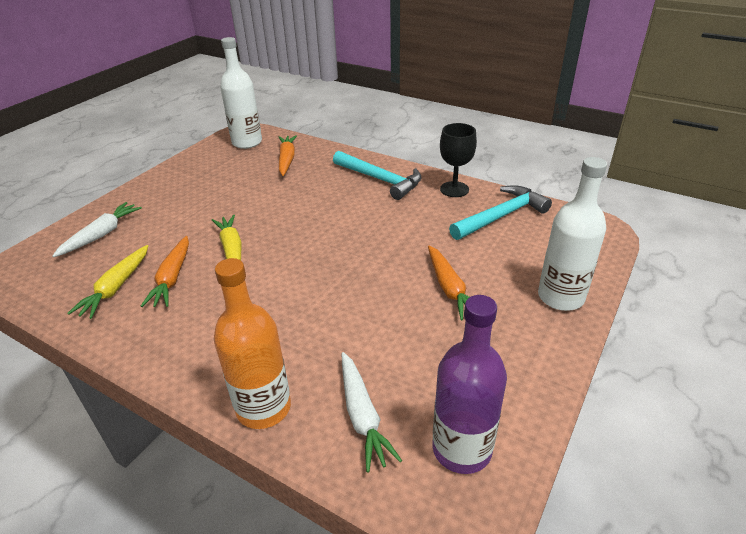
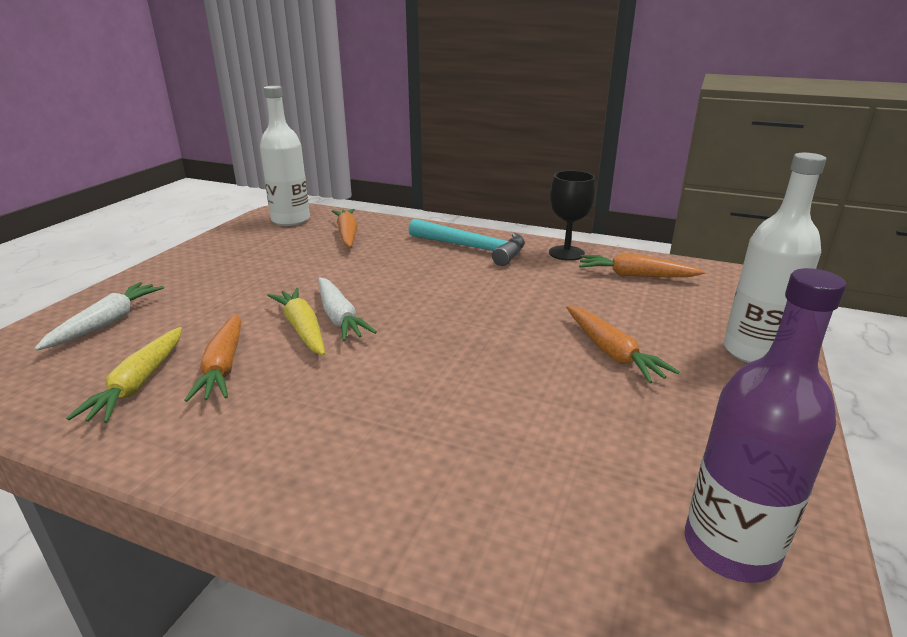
camera: 10 degrees left, 10 degrees down
orange bottle [214,258,291,429] -> none
white carrot [342,352,402,472] -> white carrot moved to [318,278,377,341]
turquoise hammer [449,185,552,240] -> orange carrot [579,253,705,277]

